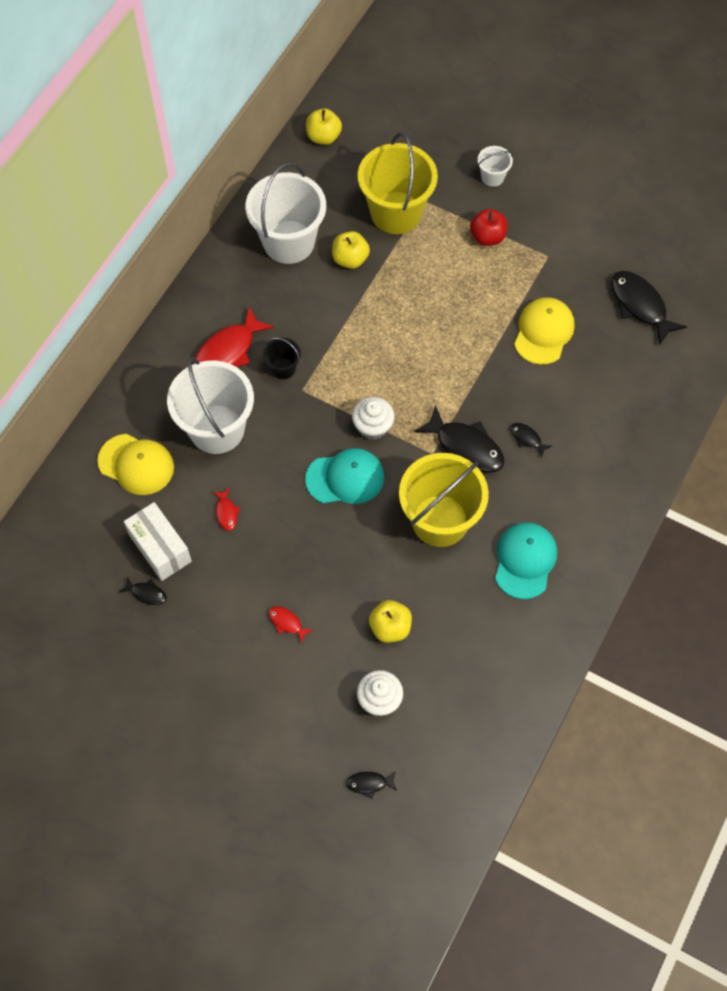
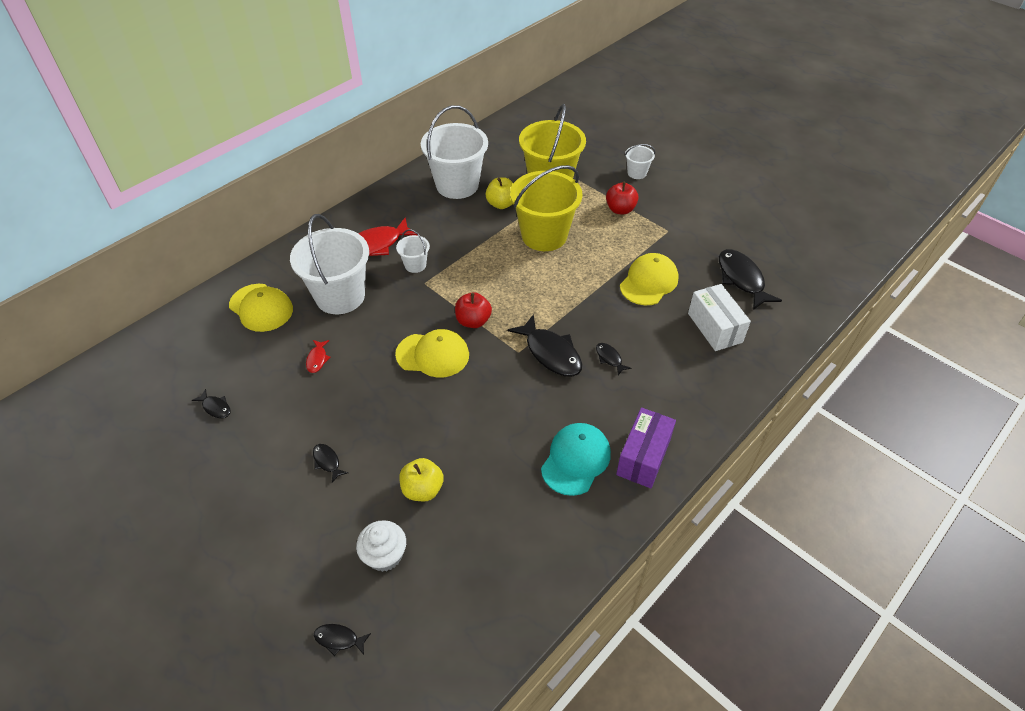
camera: 15 degrees right, 15 degrees down
white box [124,502,192,581] -> white box moved to [688,284,751,351]
black bucket [263,338,301,379] -> white bucket [396,229,430,273]
red fish [269,606,313,644] -> black fish [313,444,348,483]
turquoise cap [305,448,384,504] -> yellow cap [395,329,469,377]
yellow apple [306,108,342,145] -> none
white cupcake [352,397,394,440] -> red apple [455,292,492,328]
yellow bucket [399,453,489,547] -> yellow bucket moved to [510,165,583,251]
none -> purple box [616,408,676,488]

